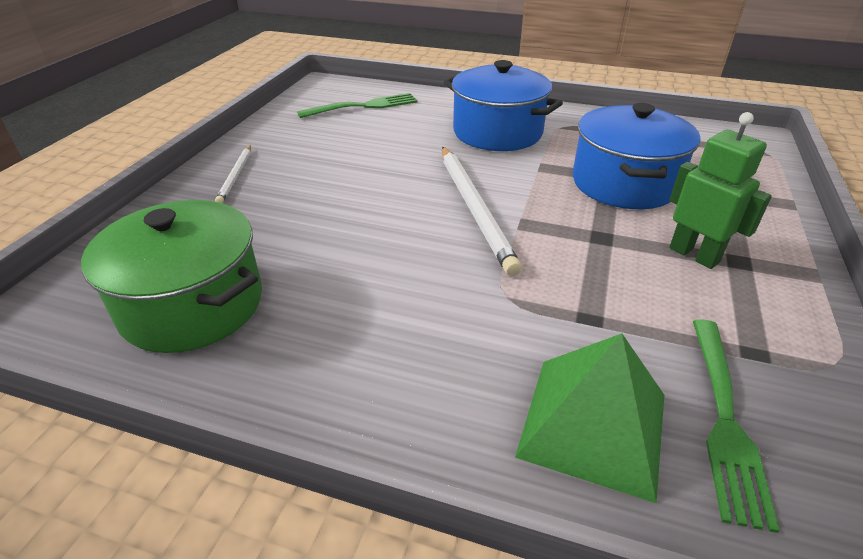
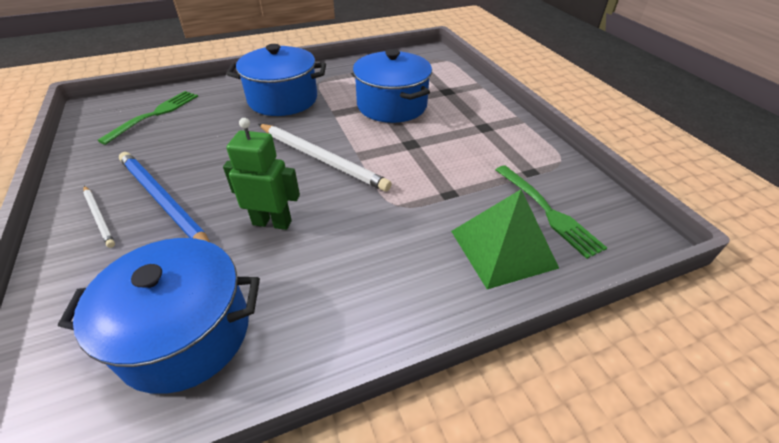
camera: 40 degrees left, 5 degrees up
green pot [81,200,262,353] -> blue pot [58,238,260,394]
green robot [669,112,772,269] -> green robot moved to [223,118,300,230]
none -> blue pencil [119,152,210,242]

